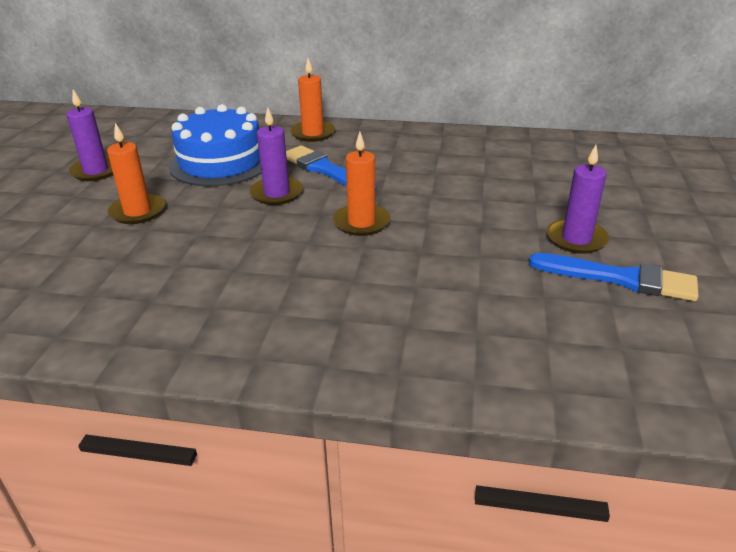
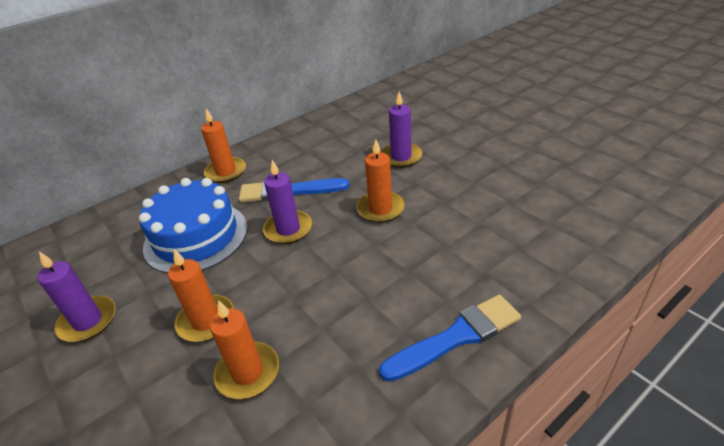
camera: 45 degrees left, 5 degrees up
blue brush [529,253,699,301] -> blue brush moved to [379,295,521,382]
purple candle [547,145,609,254] -> purple candle moved to [381,92,422,168]
none -> orange candle [210,300,279,399]

